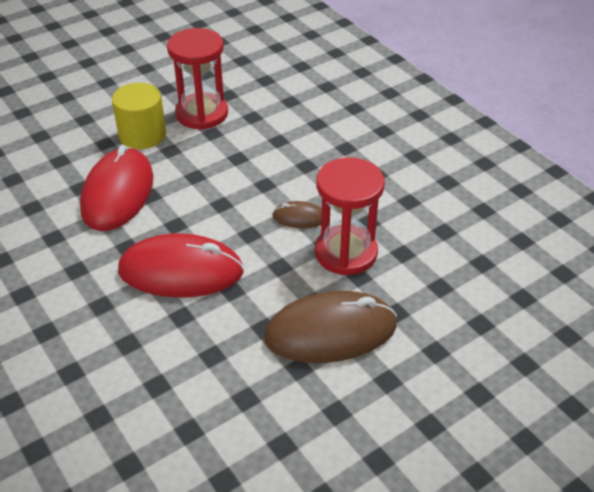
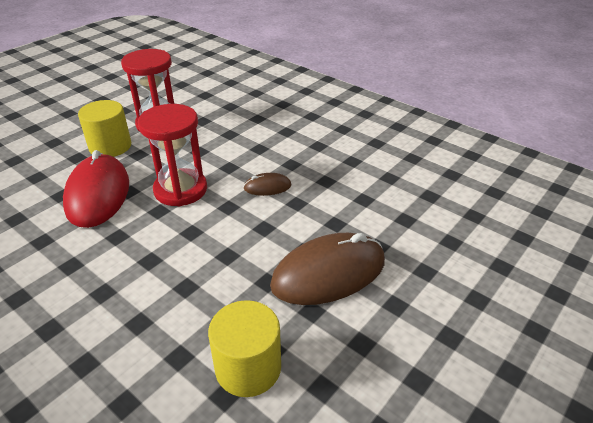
camera: 15 degrees left, 5 degrees down
red mouse [118,233,244,298] -> none
red hourglass [315,158,385,275] -> red hourglass moved to [138,104,207,207]
none -> yellow cylinder [208,300,281,397]

